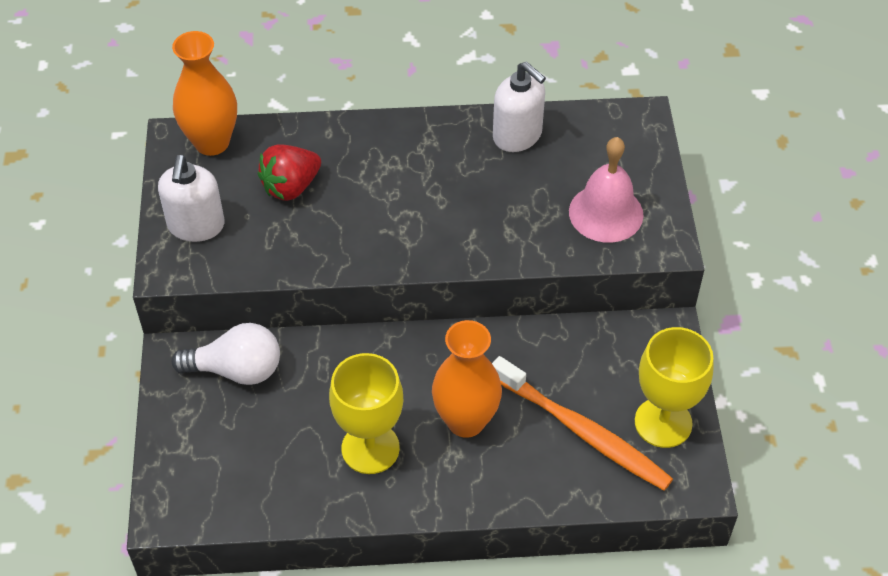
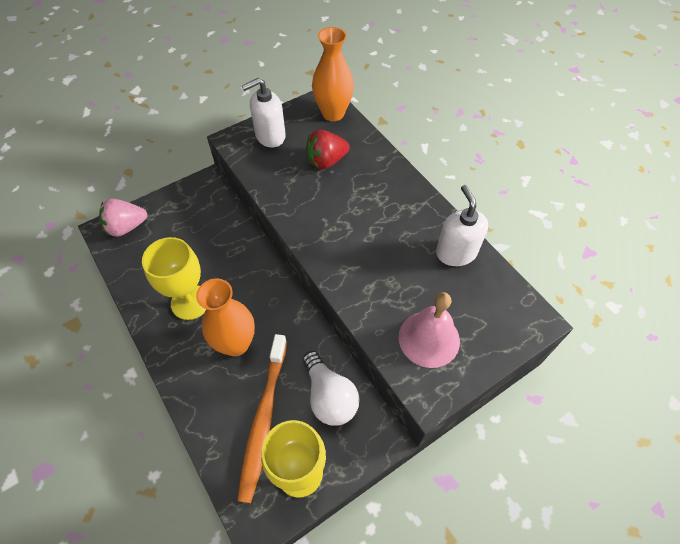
camera: 60 degrees right, 5 degrees up
white light bulb [172,323,280,385] -> white light bulb moved to [302,351,359,426]
red strawberry [258,144,321,201] -> red strawberry turned 45 degrees counterclockwise [306,130,350,169]
white soap dispenser [493,61,546,152] -> white soap dispenser turned 150 degrees clockwise [436,185,488,266]
none -> pink strawberry [99,199,147,237]

